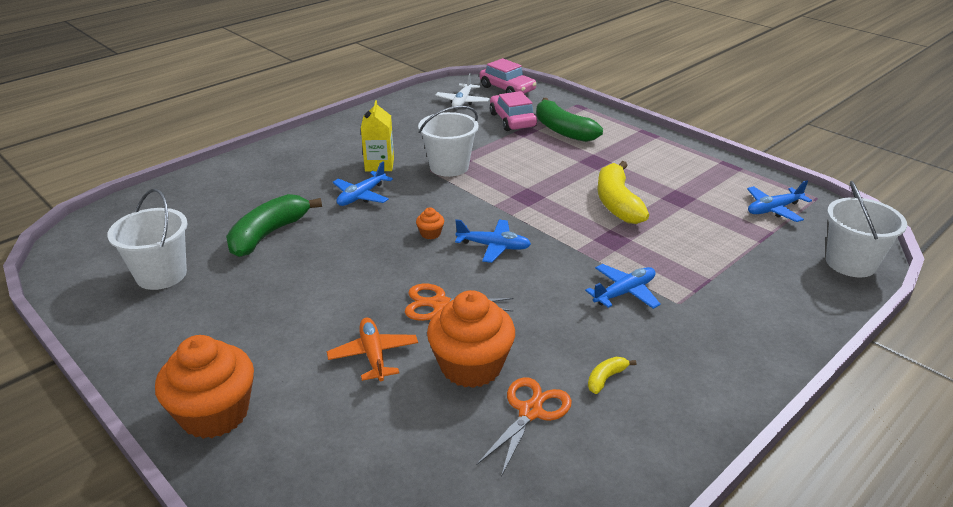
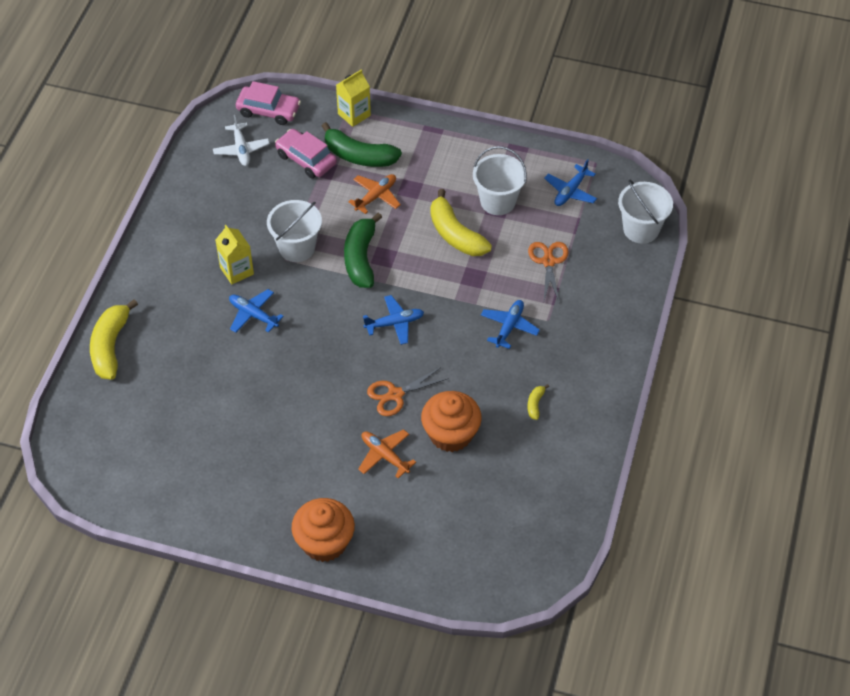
camera: 30 degrees left, 20 degrees up
white bucket [107,189,188,290] -> white bucket moved to [473,146,527,215]
green banana [226,194,322,257] -> green banana moved to [344,213,382,288]
blue plane [333,161,393,206] -> blue plane turned 120 degrees clockwise [229,289,284,333]
orange cupcake [416,208,444,239] -> none
orange scissors [477,377,572,477] -> orange scissors moved to [528,242,569,304]
none -> yellow banana [90,299,138,380]
none -> yellow carton [336,70,371,127]
none -> orange plane [349,174,401,214]

